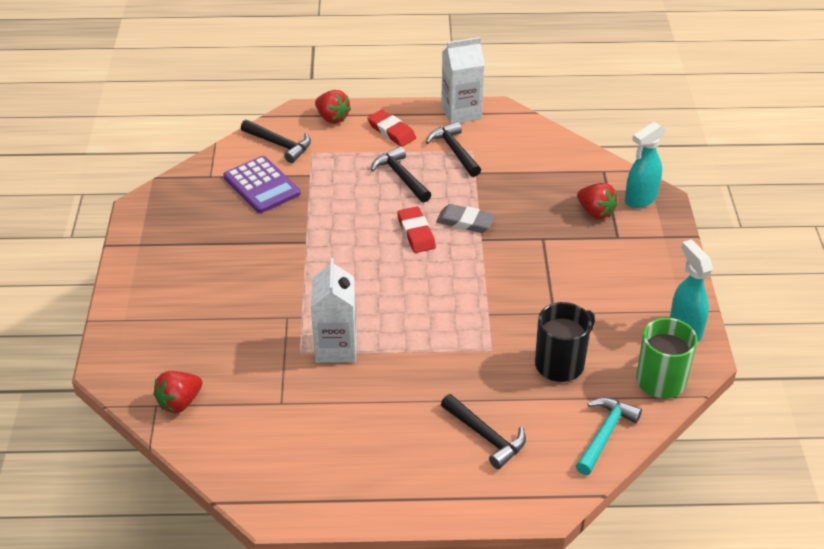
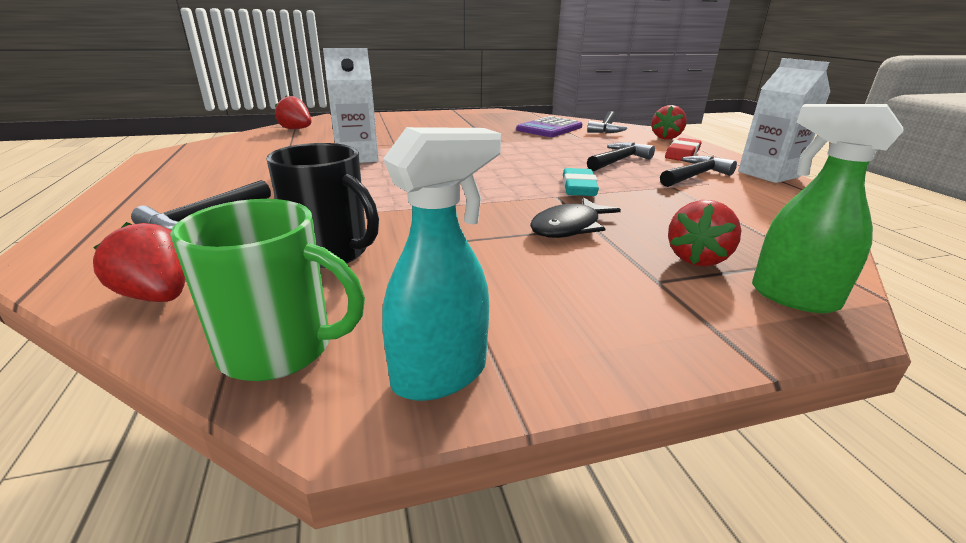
camera: 75 degrees right, 15 degrees down
red eraser [397,207,436,253] -> none
grey eraser [436,204,495,233] -> turquoise eraser [563,168,599,196]
turquoise hammer [576,398,642,475] -> red strawberry [93,222,186,302]
turquoise spray bottle [625,122,666,208] -> green spray bottle [752,104,904,313]
none -> black fish [530,197,621,238]

